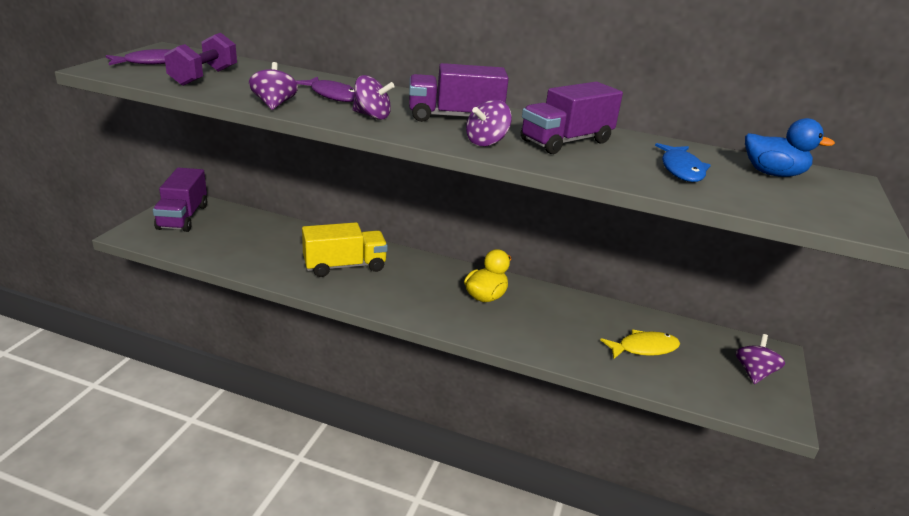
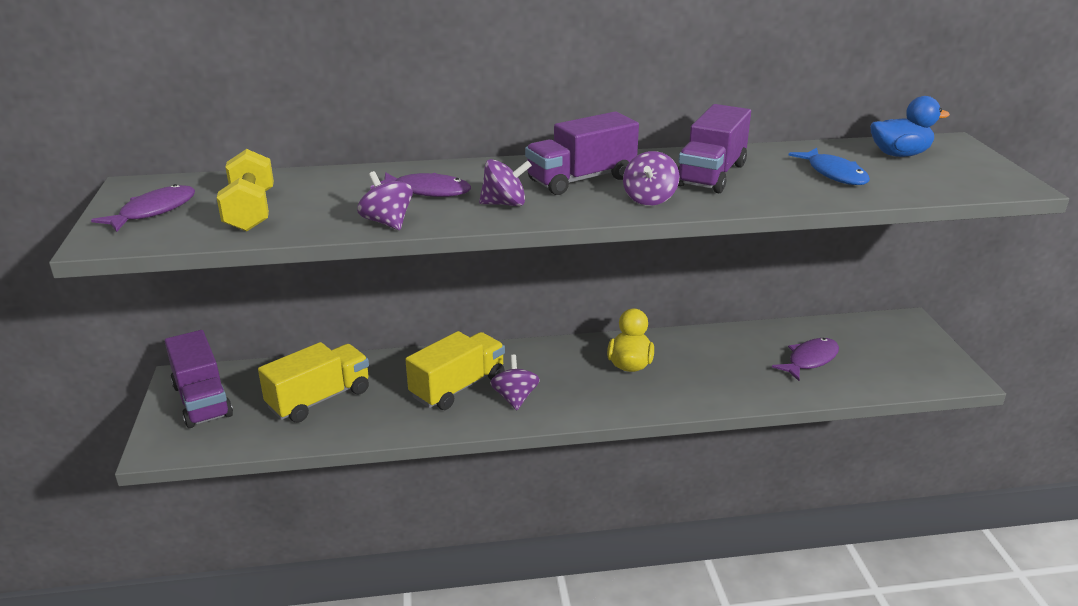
camera: 25 degrees left, 0 degrees up
purple dumbbell [164,33,237,86] -> yellow dumbbell [217,149,274,231]
yellow fish [600,330,680,359] -> purple fish [772,338,839,381]
purple spinning top [736,334,785,384] -> purple spinning top moved to [490,355,540,410]
none -> yellow truck [258,342,369,423]

